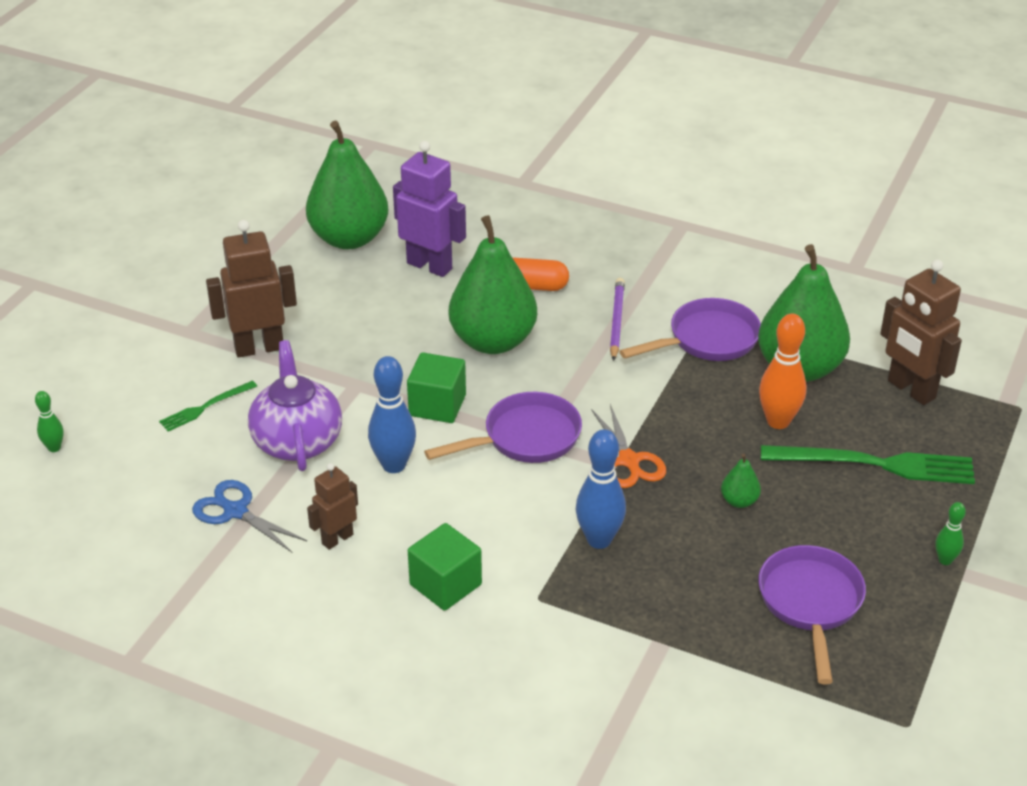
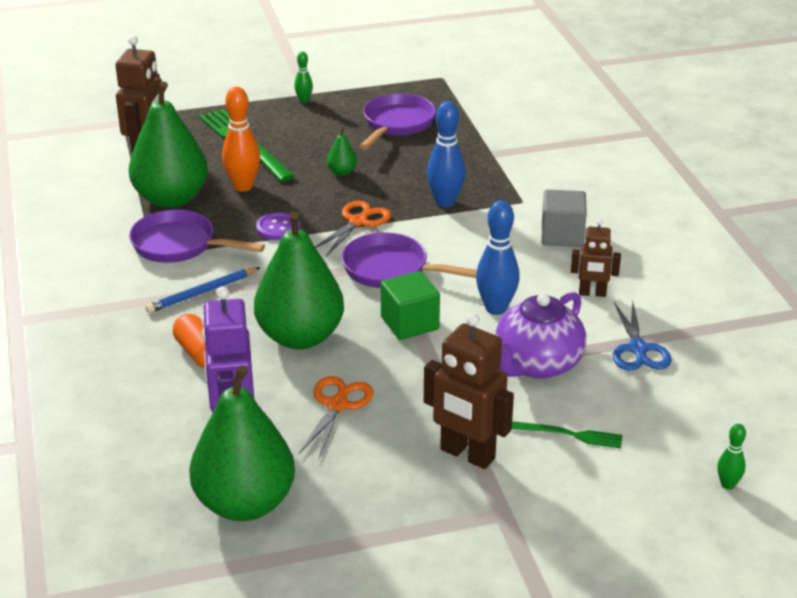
camera: 130 degrees left, 5 degrees down
green cube [408,523,482,611] -> grey cube [542,190,587,247]
purple pencil [610,278,625,361] -> blue pencil [145,267,261,313]
purple pan [758,545,866,684] -> purple pan turned 150 degrees clockwise [359,93,436,150]
none -> purple button [256,212,301,240]
none -> orange scissors [298,376,373,459]

